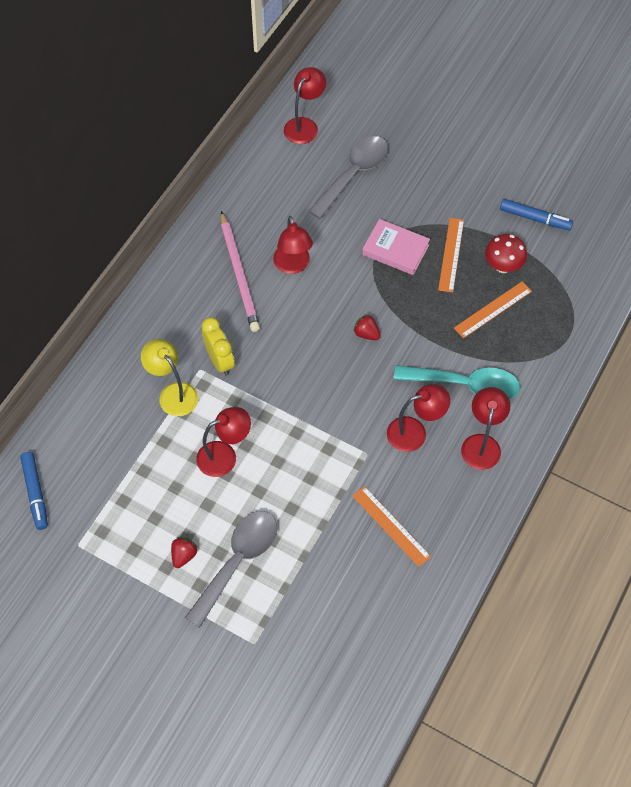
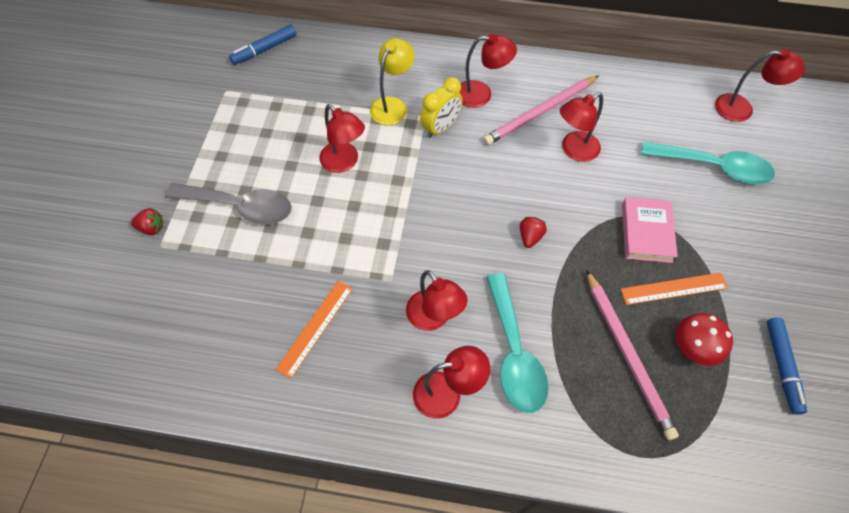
camera: 70 degrees right, 0 degrees up
red strawberry [171,537,197,568] -> red strawberry moved to [131,208,163,235]
grey spoon [309,136,388,219] -> turquoise spoon [641,141,775,184]
orange ruler [454,281,532,338] -> pink pencil [586,270,679,440]
none -> red lamp [459,33,517,108]

